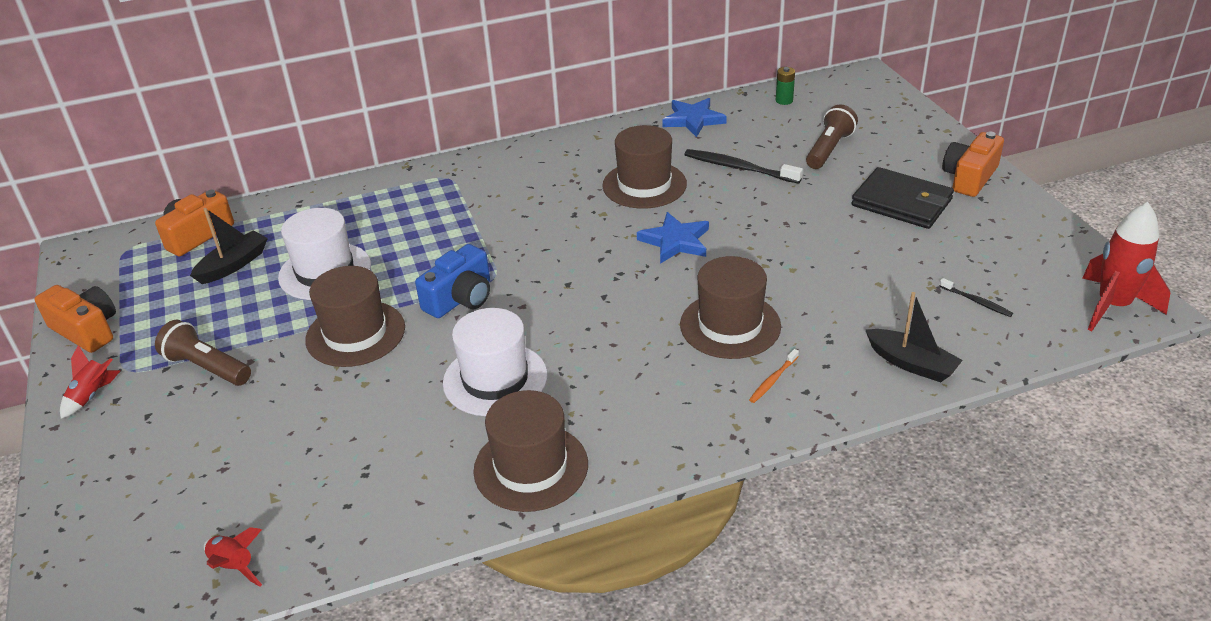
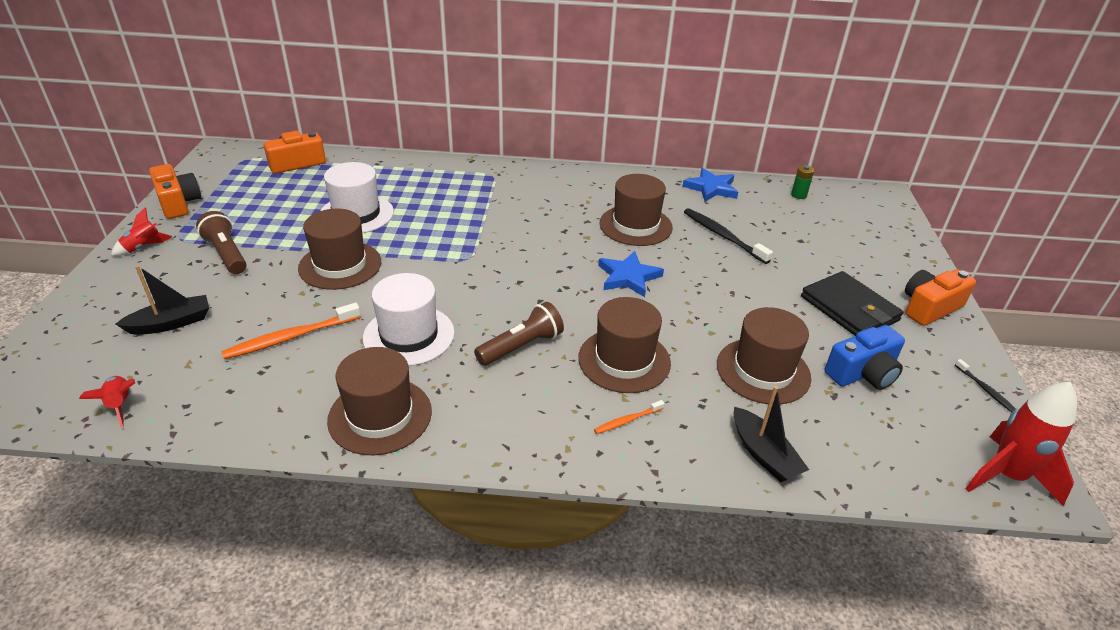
camera: 20 degrees right, 0 degrees up
black boat [190,208,268,284] -> black boat moved to [116,265,209,335]
blue camera [415,244,490,318] -> blue camera moved to [825,325,905,390]
brown flashlight [806,105,858,169] -> brown flashlight moved to [474,302,564,366]
black toothbrush [939,278,1013,317] -> black toothbrush moved to [955,359,1015,412]
none -> orange toothbrush [221,303,361,359]
none -> brown hat [717,307,811,404]

